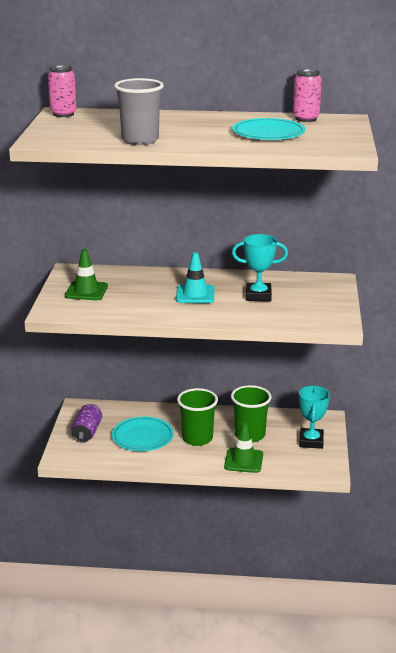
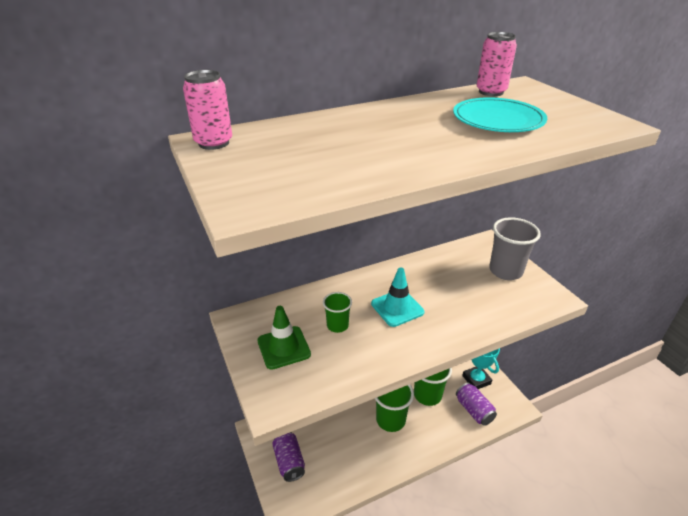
camera: 30 degrees left, 10 degrees up
turquoise plate [112,417,174,451] -> none
grey cup [114,78,164,145] -> grey cup moved to [489,217,541,280]
green traffic cone [224,423,263,473] -> none
turquoise trophy [232,234,288,301] -> none
none -> green cup [323,292,352,333]
none -> purple can [456,383,497,426]

